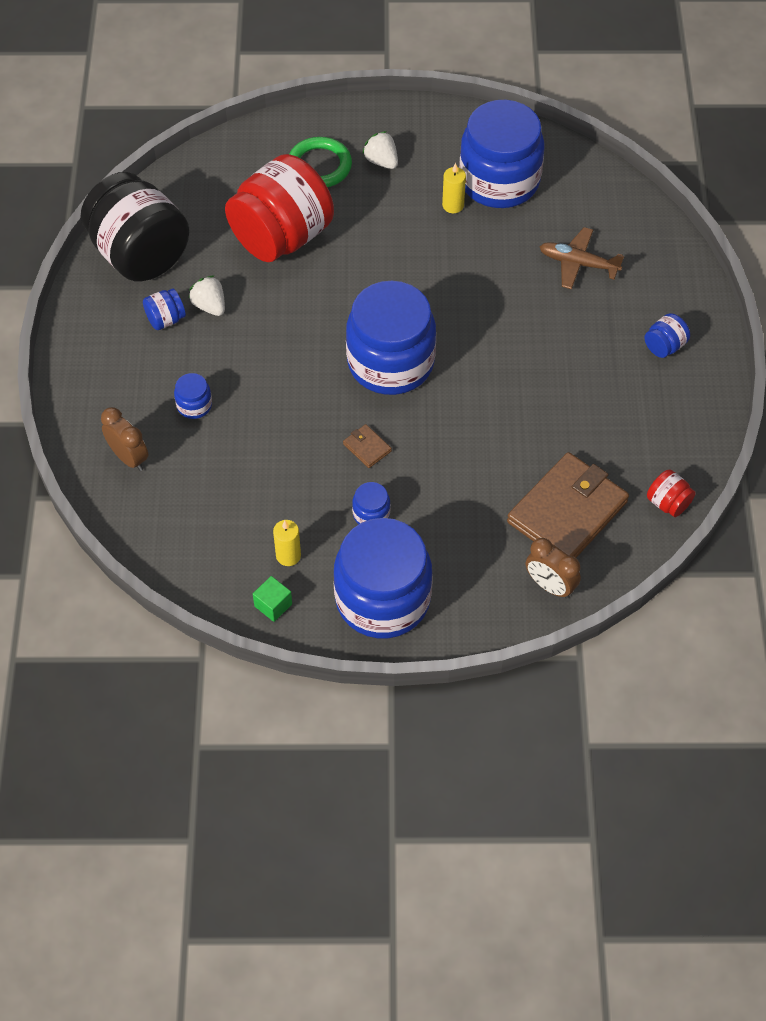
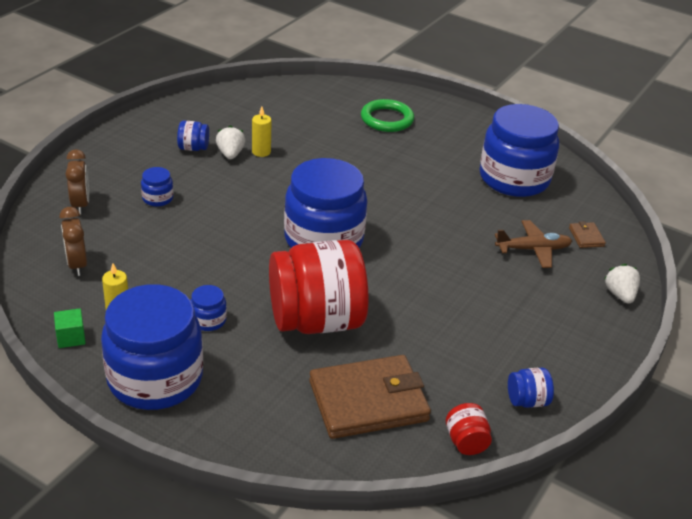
camera: 30 degrees right, 20 degrees down
black jar [81,172,190,281] -> none
red jar [225,154,334,262] -> red jar moved to [269,240,369,334]
brown wallet [343,424,392,468] -> brown wallet moved to [569,221,606,248]
white strawberry [362,131,398,169] -> white strawberry moved to [604,264,640,304]
yellow candle [442,163,466,213] -> yellow candle moved to [252,107,272,157]
brown clock [526,538,581,599] -> brown clock moved to [60,207,87,276]
brown plane [540,227,624,289] -> brown plane turned 120 degrees clockwise [495,220,572,268]
blue jar [644,313,690,358] -> blue jar moved to [508,368,554,408]

